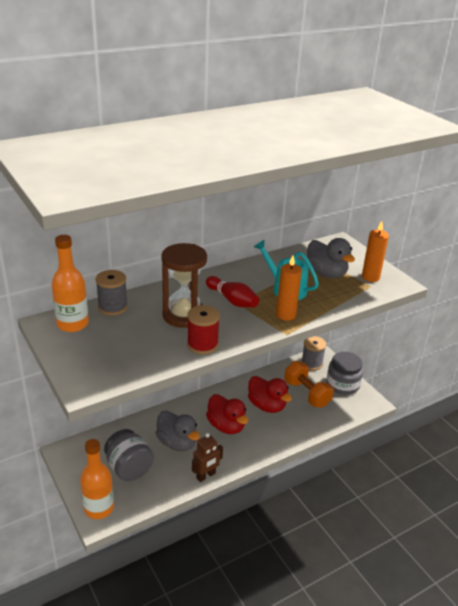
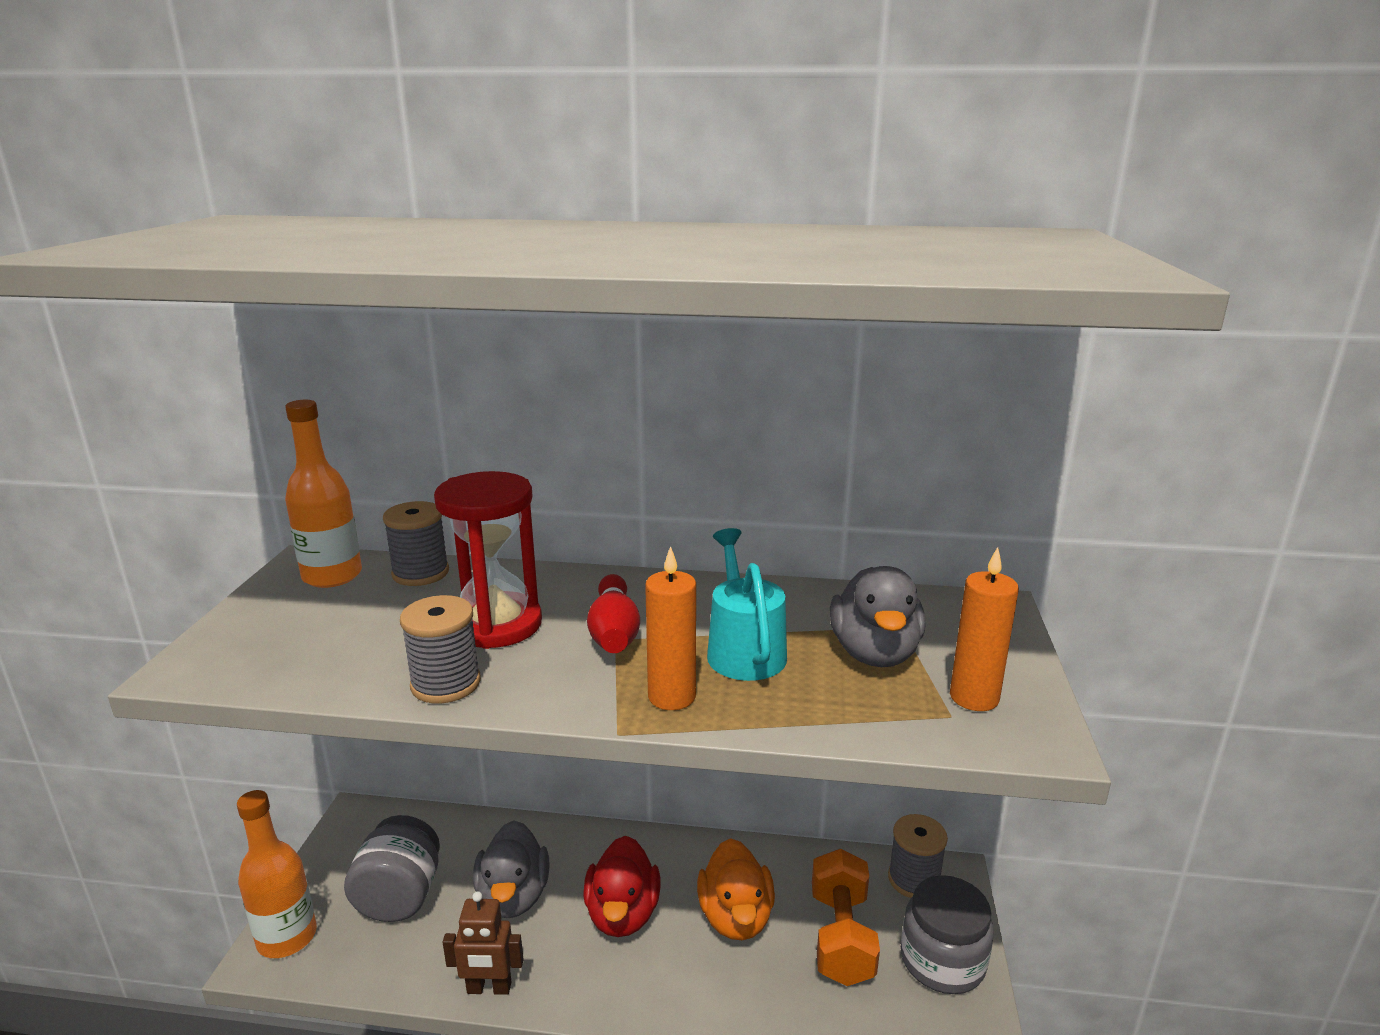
camera: 40 degrees right, 10 degrees down
brown hourglass [161,243,207,328] -> red hourglass [434,471,542,649]
red spool [187,305,220,354] -> grey spool [400,595,481,704]
red duck [248,376,292,413] -> orange duck [697,838,775,940]

